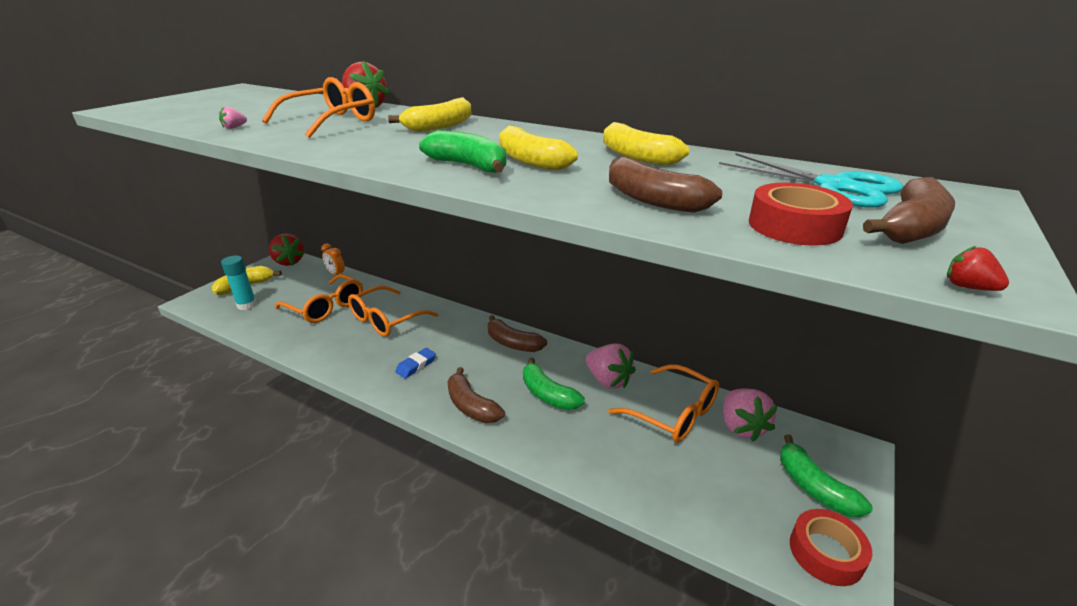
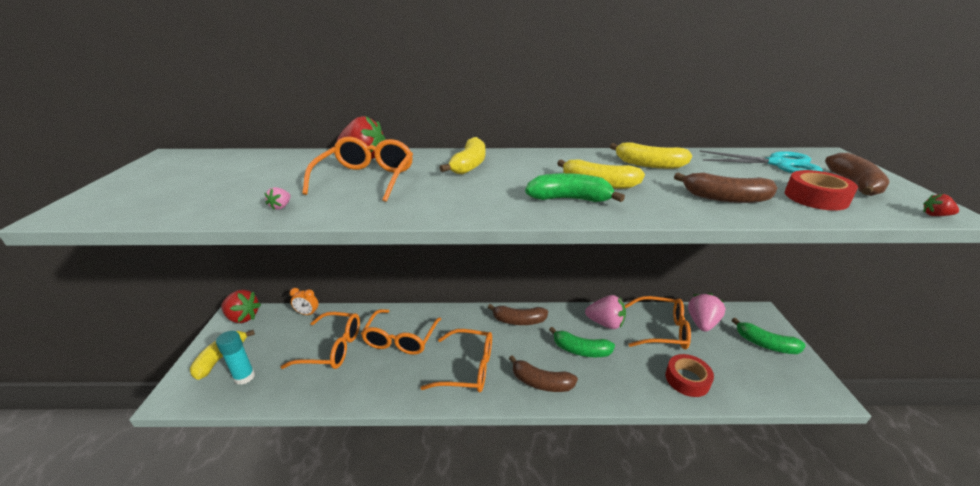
camera: 30 degrees left, 0 degrees up
blue eraser [395,348,436,378] -> orange glasses [421,329,492,393]
pink strawberry [723,388,777,441] -> pink strawberry turned 120 degrees counterclockwise [688,293,725,332]
red tape [790,509,872,586] -> red tape moved to [665,354,714,397]

